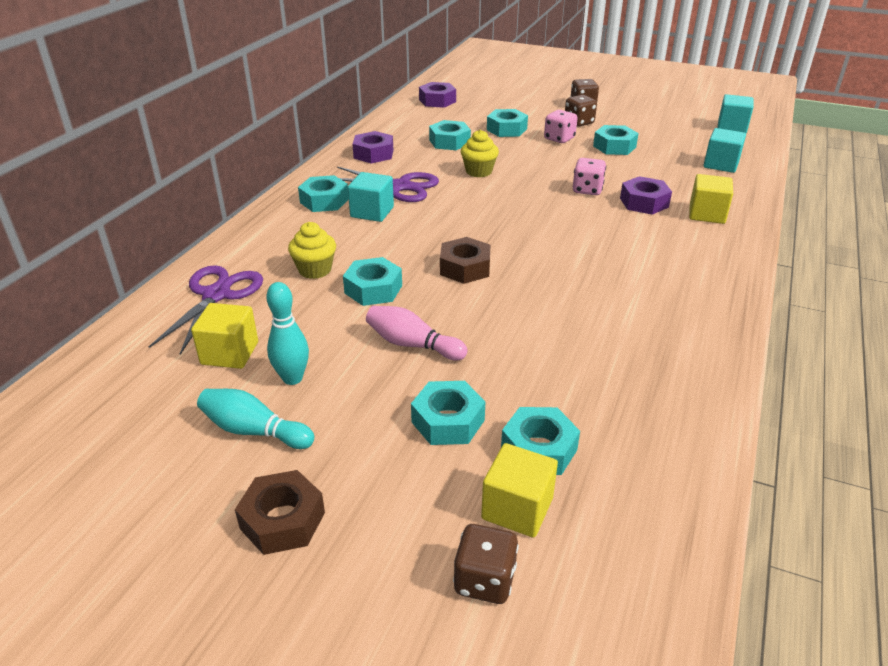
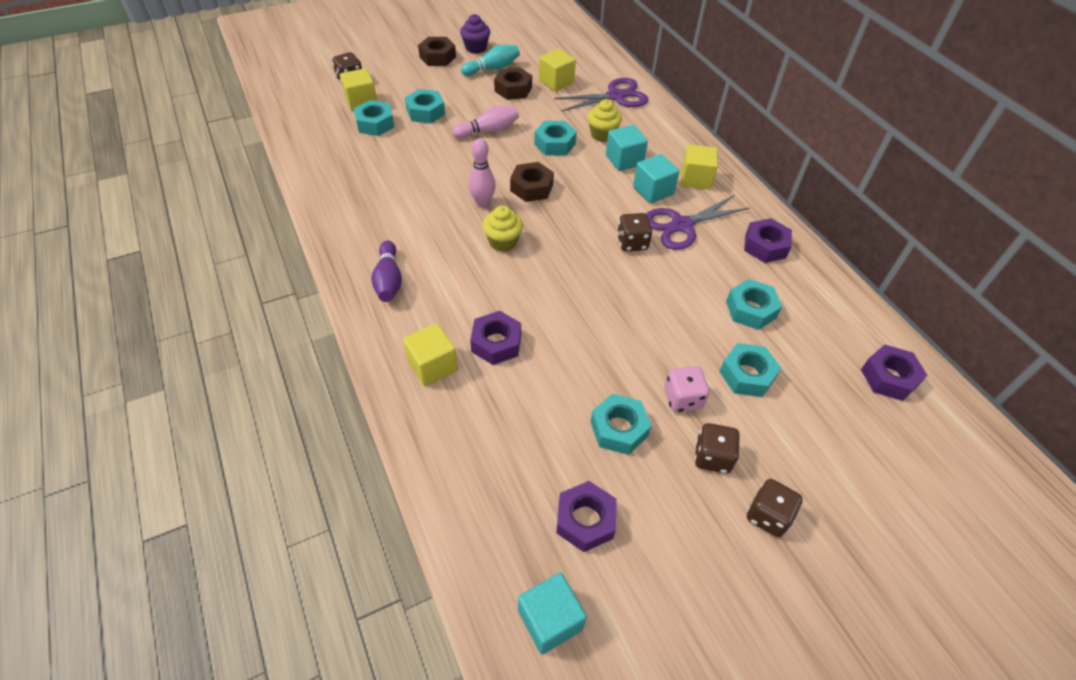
camera: 130 degrees right, 15 degrees up
purple scissors [148,265,263,355] -> purple scissors turned 75 degrees counterclockwise [554,78,648,112]
turquoise bowling pin [266,282,309,385] -> brown nut [494,67,532,100]
turquoise nut [298,175,349,212] -> yellow cube [681,144,718,190]
yellow cupcake [461,130,499,177] -> yellow cupcake moved to [482,206,523,252]
pink dice [573,158,606,195] -> none
turquoise cube [704,128,746,173] -> turquoise cube moved to [606,125,648,171]
none -> purple bowling pin [371,240,402,302]
none -> purple cupcake [460,14,490,54]
none -> pink bowling pin [469,138,496,208]
none -> purple nut [556,481,617,552]
none -> brown dice [617,213,653,252]

